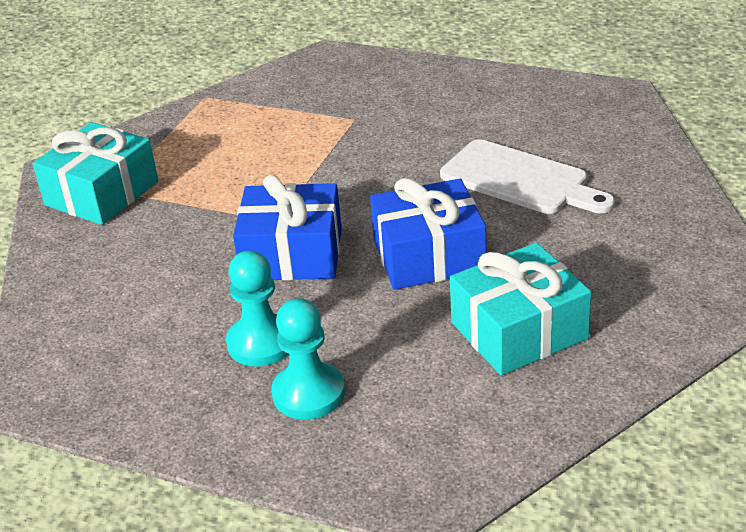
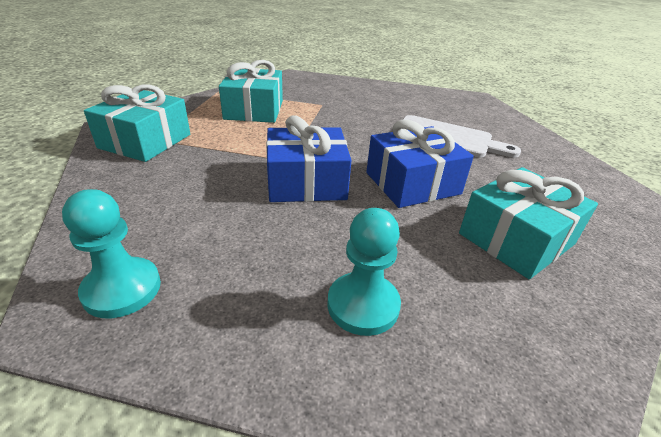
camera: 15 degrees left, 0 degrees up
turquoise pawn [226,250,289,367] -> turquoise pawn moved to [62,189,161,318]
none -> turquoise gift [219,60,283,123]

